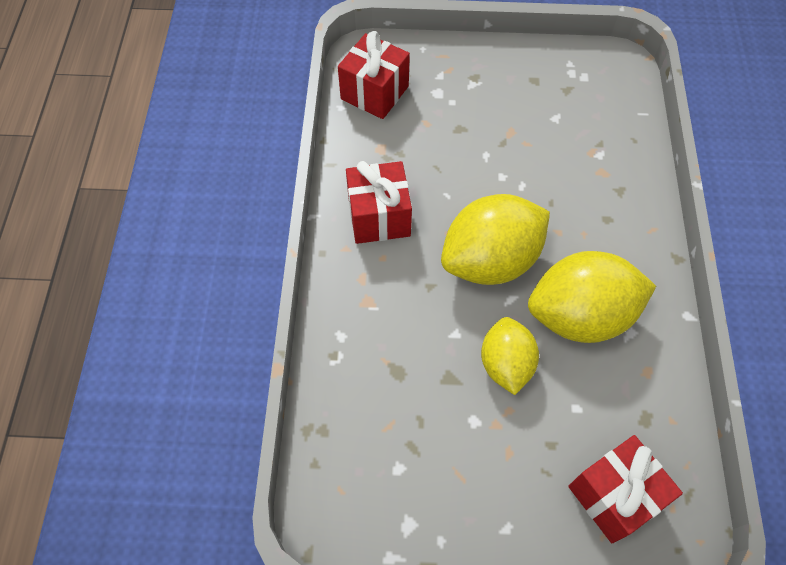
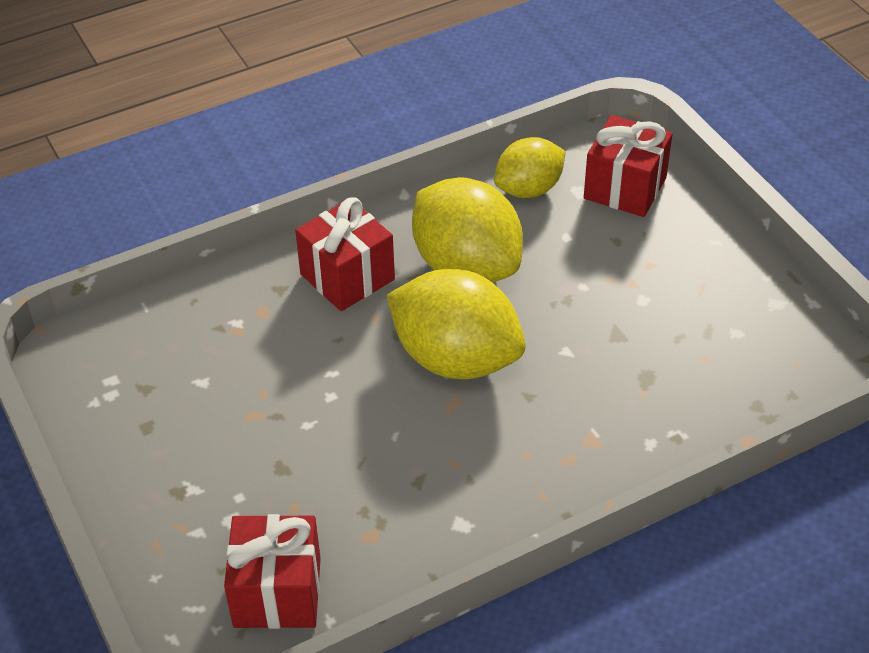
camera: 120 degrees left, 15 degrees down
red gift [346,161,412,244] -> red gift moved to [295,198,395,311]
yellow lemon [481,317,539,395] -> yellow lemon moved to [494,137,566,198]

